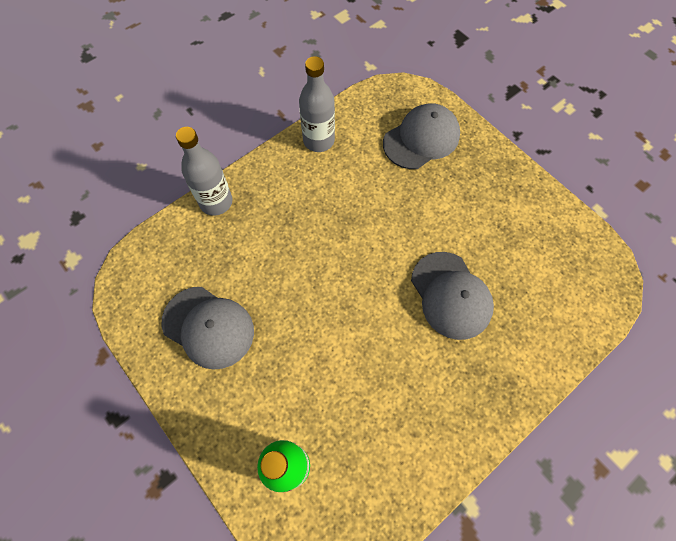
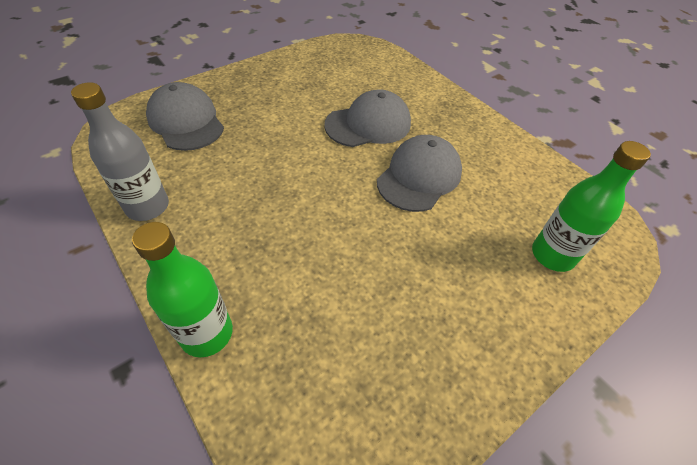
camera: 90 degrees left, 15 degrees down
grey cap [162,287,254,370] -> grey cap moved to [377,135,462,212]
grey bottle [176,127,233,216] -> green bottle [132,222,233,357]

